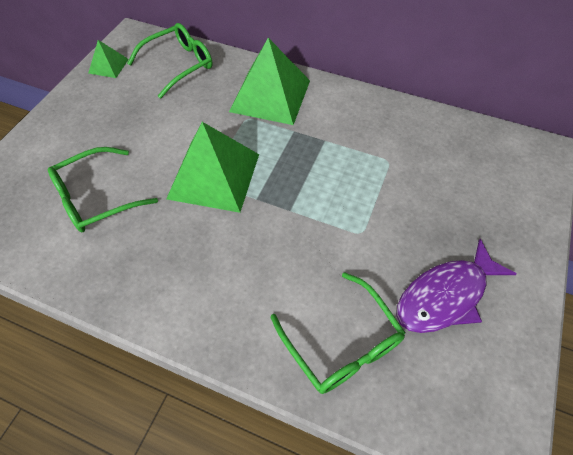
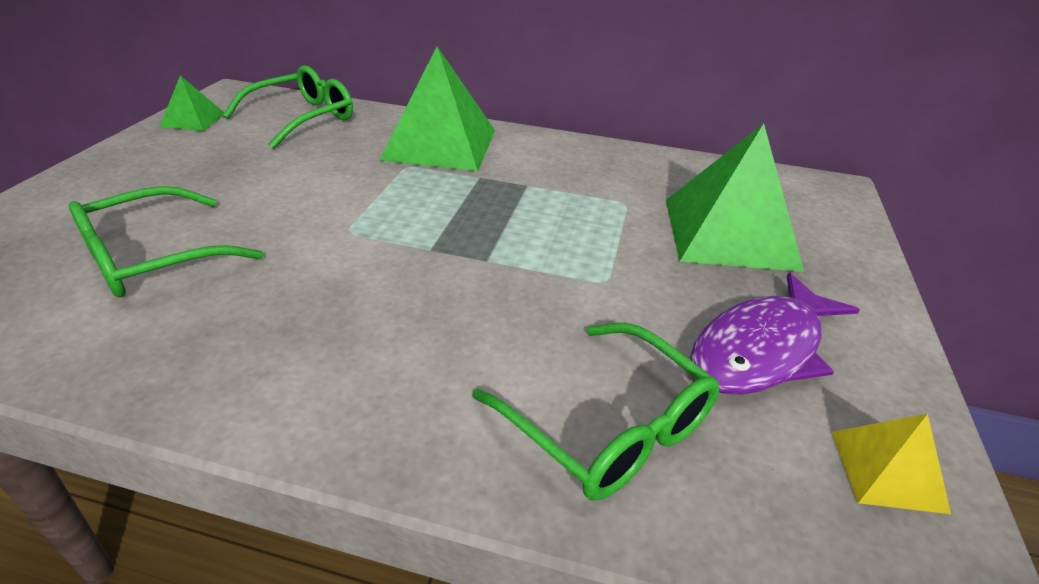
camera: 10 degrees left, 20 degrees down
green pyramid [166,122,259,213] -> green pyramid moved to [666,123,804,272]
none -> yellow pyramid [832,414,951,514]

